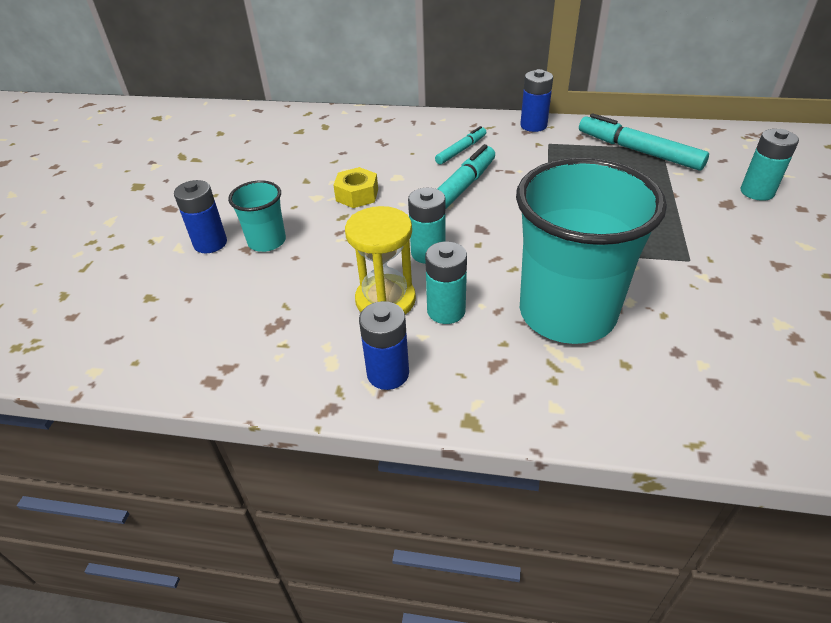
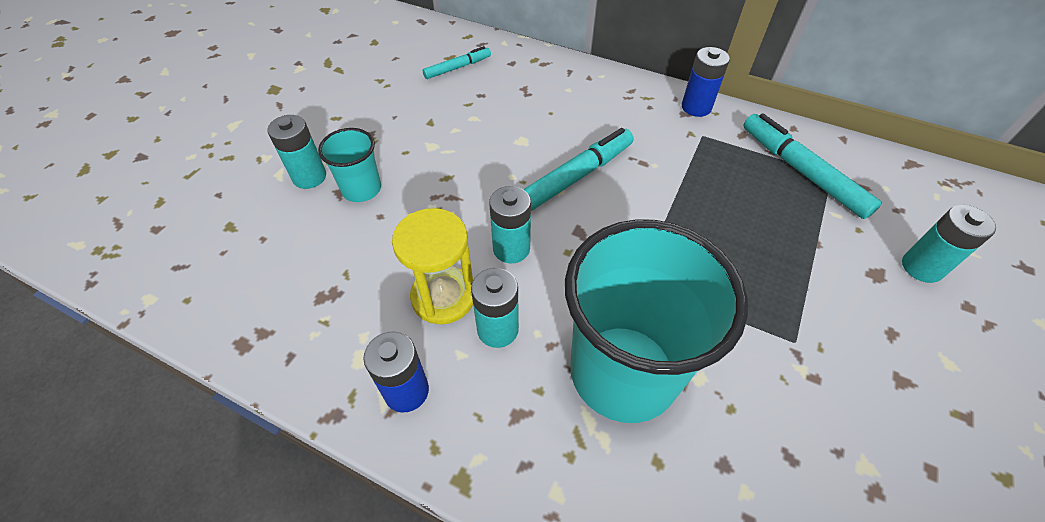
camera: 15 degrees right, 10 degrees up
blue battery [174,180,227,253] -> turquoise battery [267,115,326,189]
yellow nut [333,167,378,208] -> none
turquoise marker [435,126,486,165] -> turquoise marker moved to [423,46,491,79]

